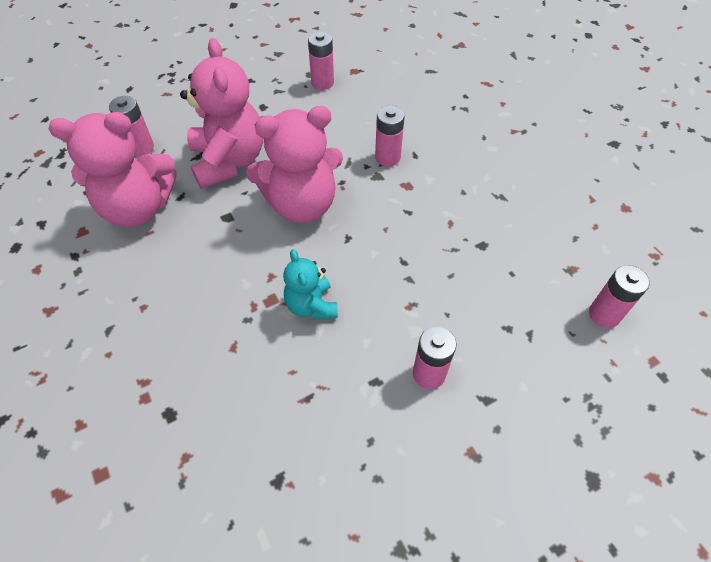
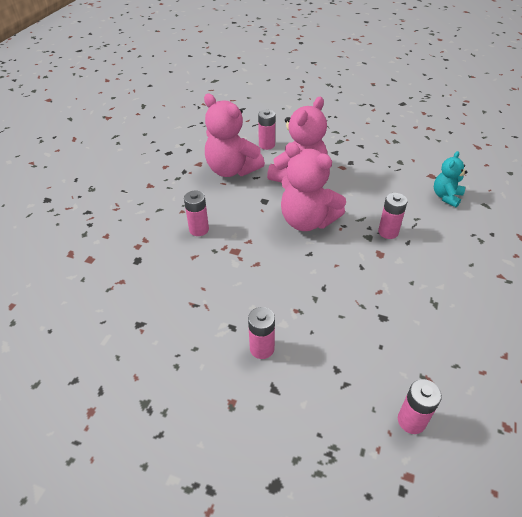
camera: 50 degrees right, 10 degrees down
turquoise teddy bear [283,249,338,320] -> turquoise teddy bear moved to [434,151,467,207]
pink battery [308,32,334,90] -> pink battery moved to [184,191,209,236]

